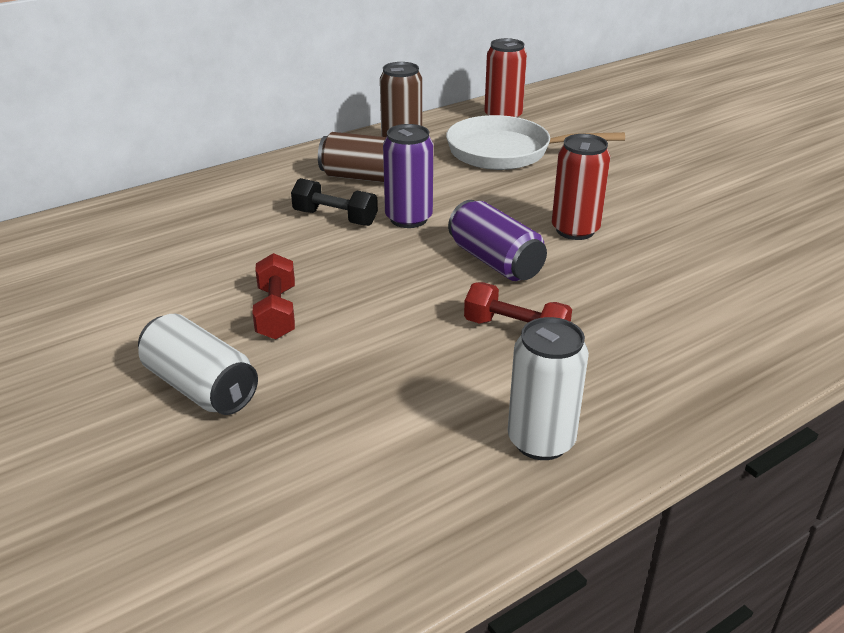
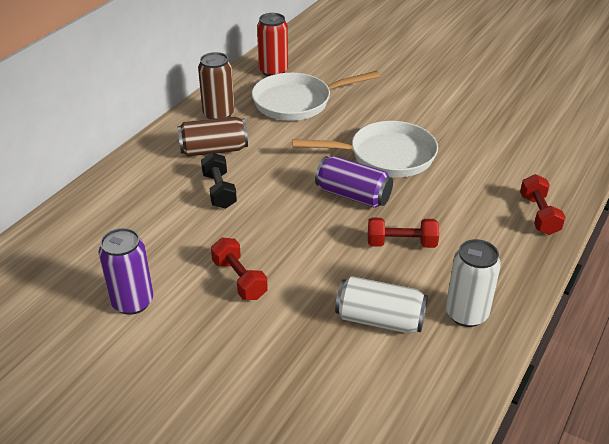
camera: 25 degrees left, 5 degrees up
white can [138,314,258,415] -> white can moved to [335,276,428,334]
black dumbbell [291,178,378,226] -> black dumbbell turned 75 degrees clockwise [201,152,237,209]
purple can [383,124,433,228] -> purple can moved to [99,228,153,315]
red can [552,134,610,240] -> white pan [292,121,438,177]
none -> red dumbbell [520,174,566,235]

